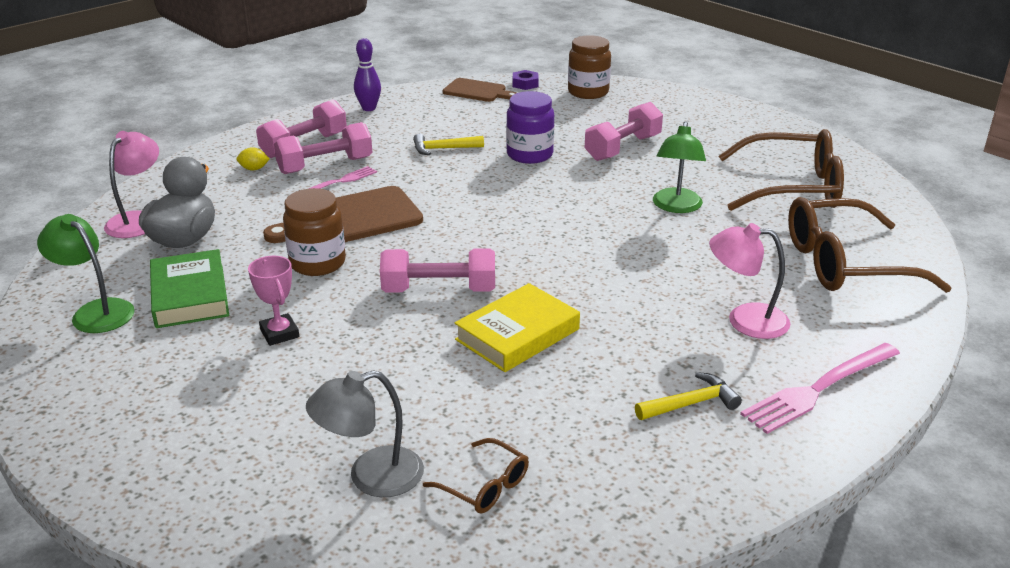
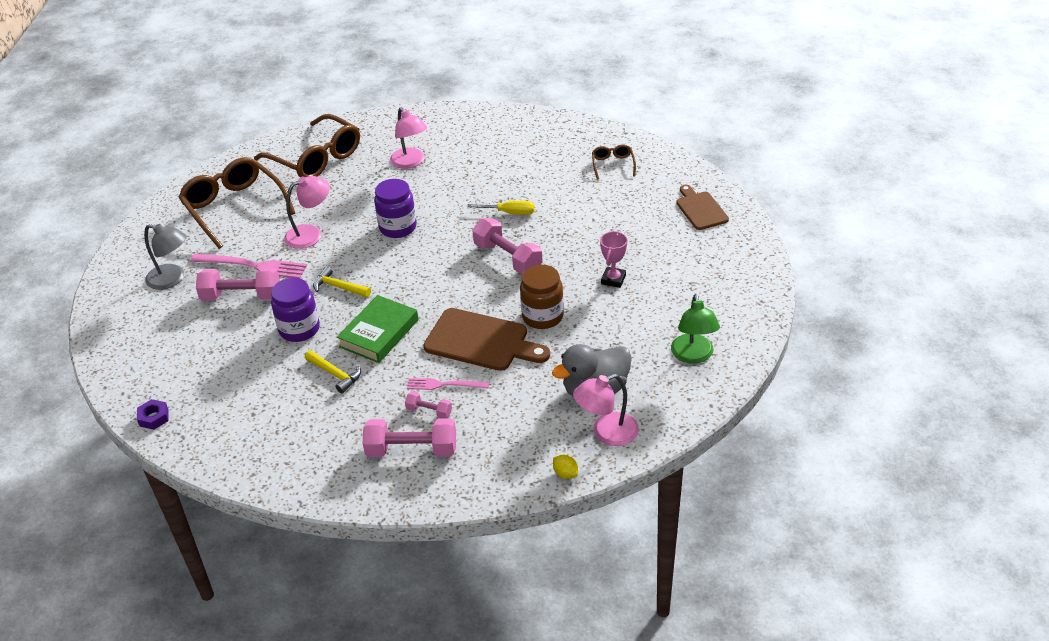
camera: 130 degrees left, 10 degrees up
green book [150,249,229,328] -> green book moved to [337,295,419,363]
yellow lemon [236,147,270,171] -> yellow lemon moved to [553,455,578,479]
pink dumbbell [274,122,372,174] -> pink dumbbell [405,392,452,419], size x0.52
grey lamp [306,370,424,497] -> grey lamp moved to [144,224,187,290]
purple bowling pin [354,38,381,111] -> none
brown cutting board [443,78,517,102] -> brown cutting board moved to [676,184,729,230]
yellow book [454,283,580,372] -> yellow screwdriver [467,201,535,215]
brown jar [568,35,611,99] -> none
yellow hammer [635,372,742,420] -> yellow hammer moved to [313,267,371,297]
green lamp [653,121,706,213] -> pink lamp [284,176,330,249]
pink fork [740,343,900,434] -> pink fork moved to [190,253,307,278]
none -> purple jar [374,179,417,238]

